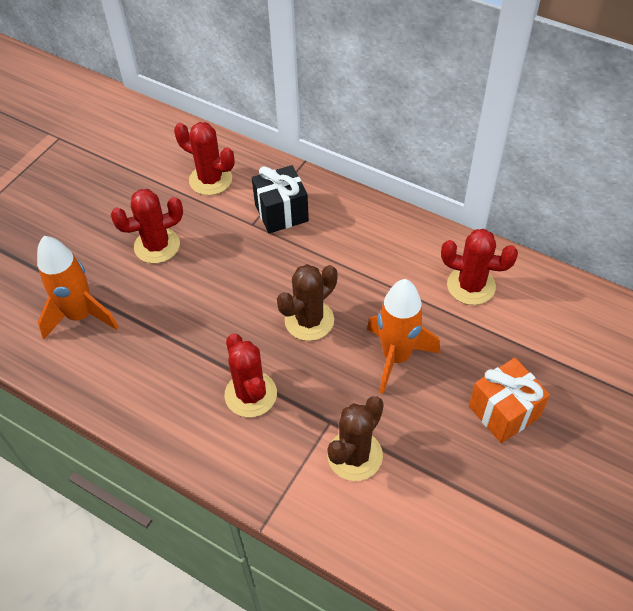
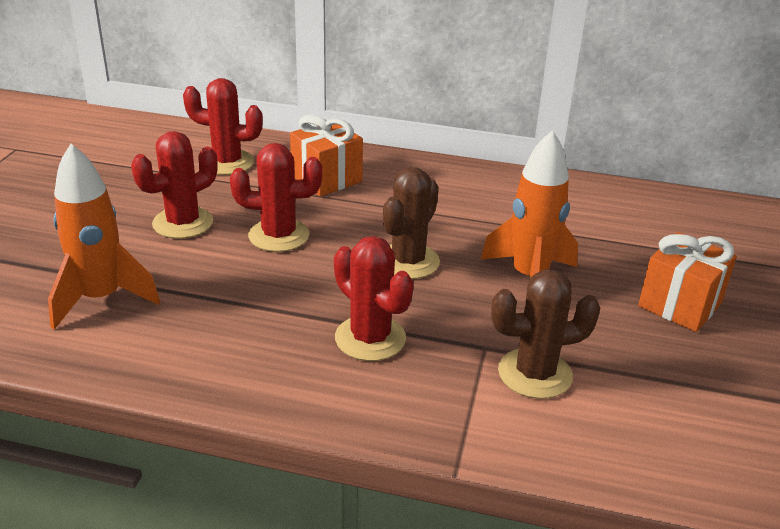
camera: 20 degrees left, 20 degrees down
black gift [252,165,309,233] -> orange gift [290,115,363,197]
brown cactus [327,396,384,481] -> brown cactus turned 60 degrees clockwise [491,269,600,399]
red cactus [441,229,518,305] -> red cactus moved to [230,143,322,252]

